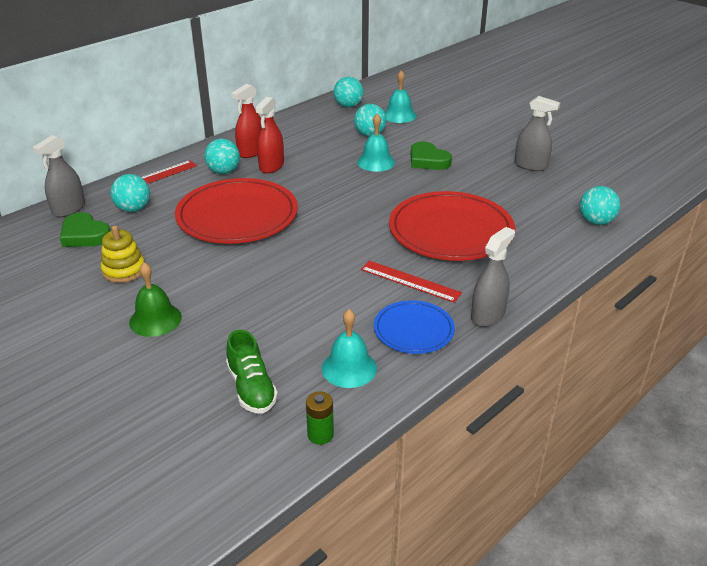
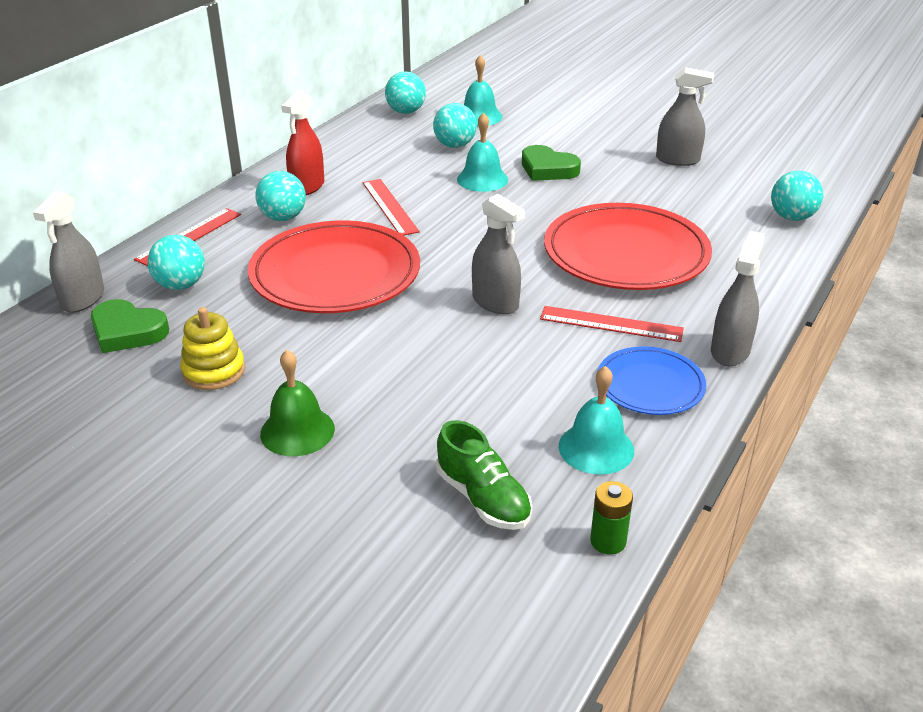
camera: 15 degrees left, 0 degrees up
red spray bottle [255,97,284,174] -> none
none -> red ruler [363,179,420,235]
none -> grey spray bottle [472,194,525,314]

